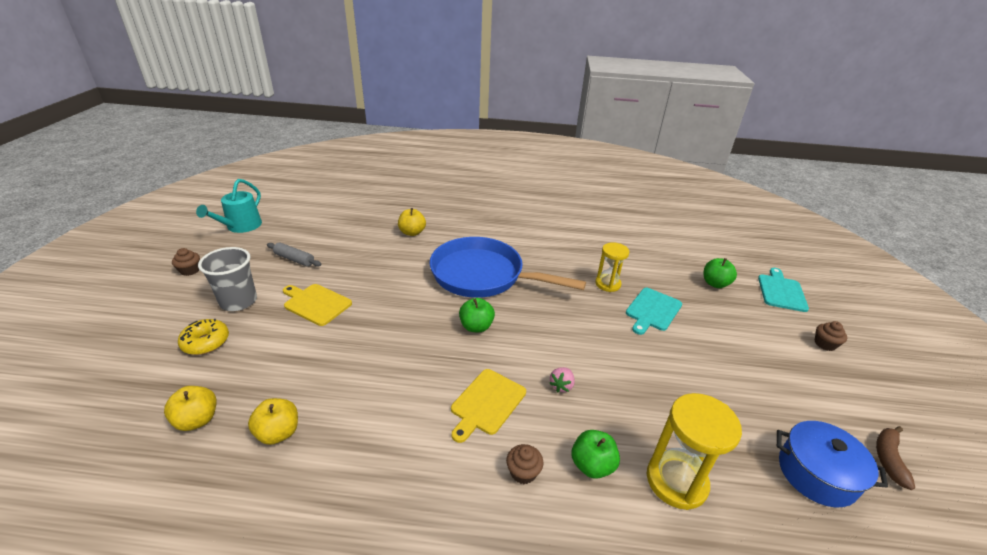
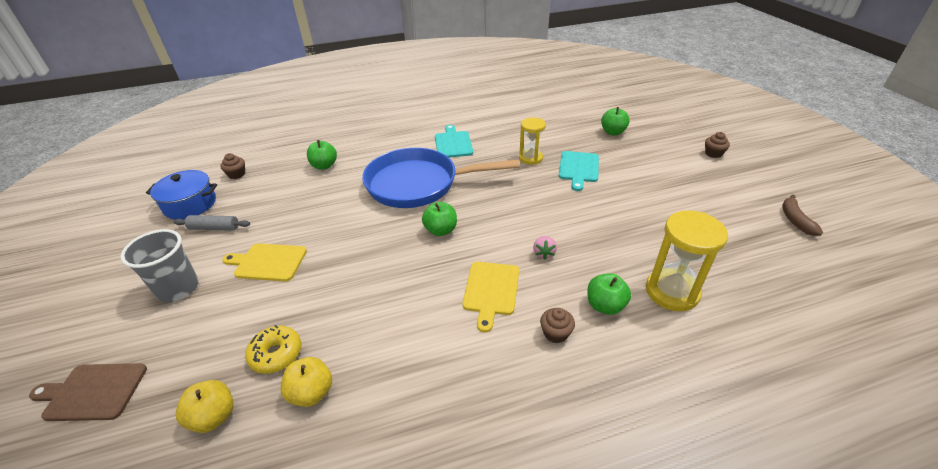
camera: 20 degrees left, 5 degrees up
brown cupcake [172,248,200,276] -> brown cupcake moved to [220,153,245,179]
yellow donut [178,319,229,355] -> yellow donut moved to [245,325,301,374]
turquoise watering can [196,179,262,233] -> none
yellow apple [398,208,426,236] -> green apple [307,140,337,170]
turquoise cutting board [758,268,809,312] -> turquoise cutting board moved to [435,125,473,158]
blue pot [777,421,888,507] -> blue pot moved to [146,170,217,220]
none -> brown cutting board [29,363,147,421]

